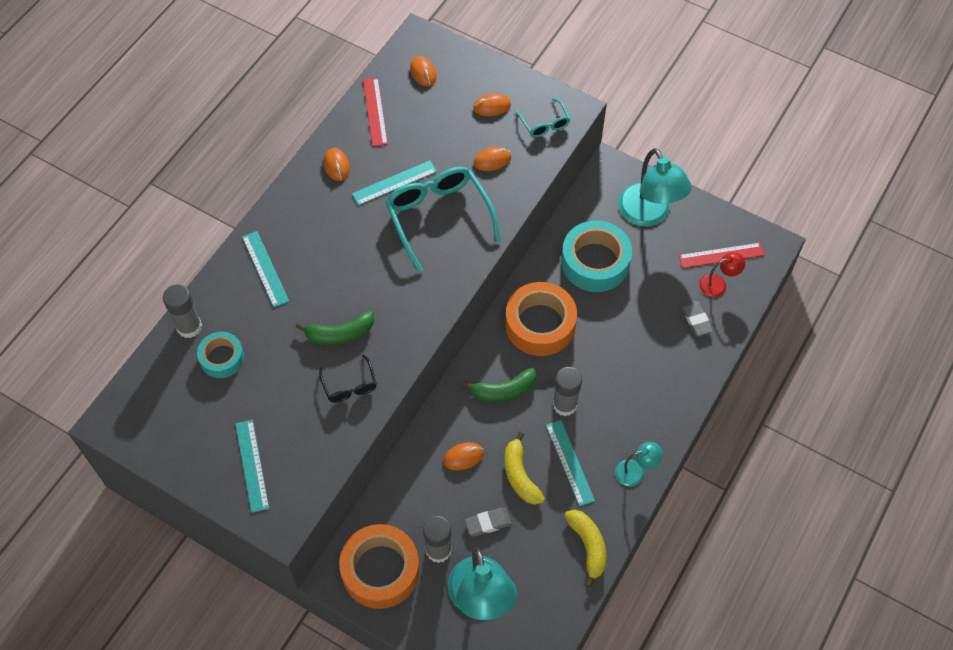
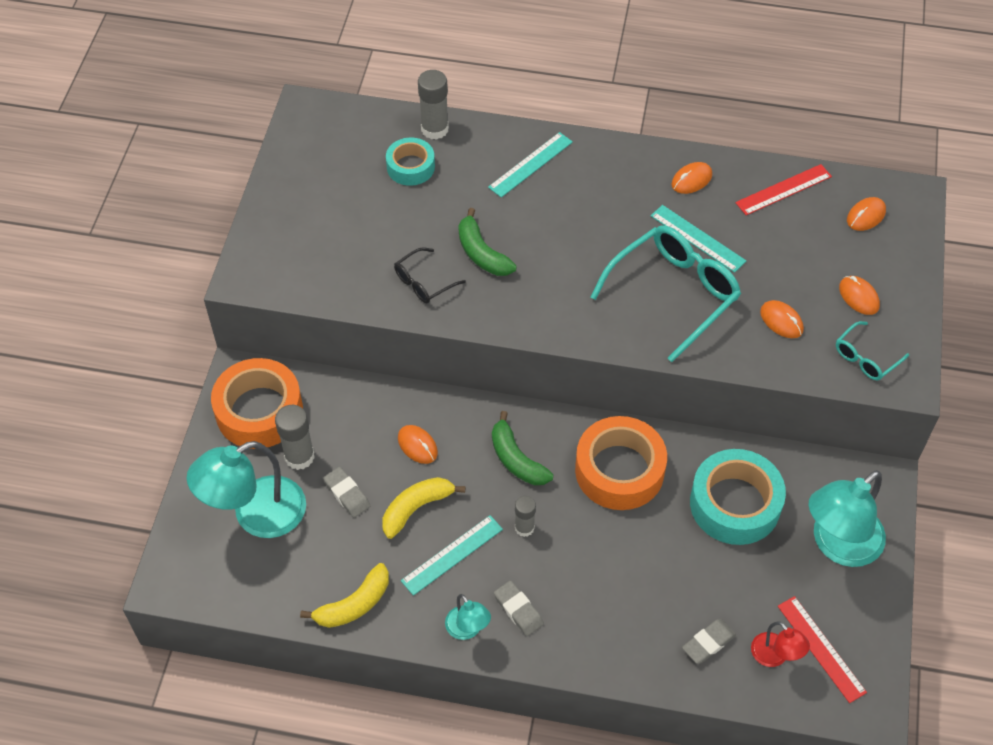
camera: 70 degrees right, 5 degrees down
turquoise ruler [235,420,269,513] -> none
grey glue stick [553,367,582,416] -> grey glue stick [515,496,536,537], size x0.64
none -> grey eraser [494,581,544,636]

